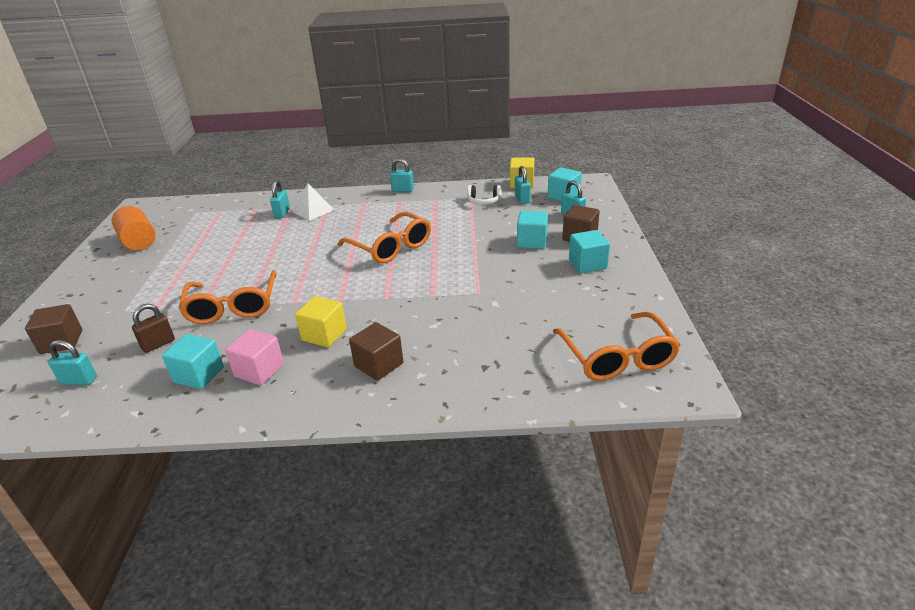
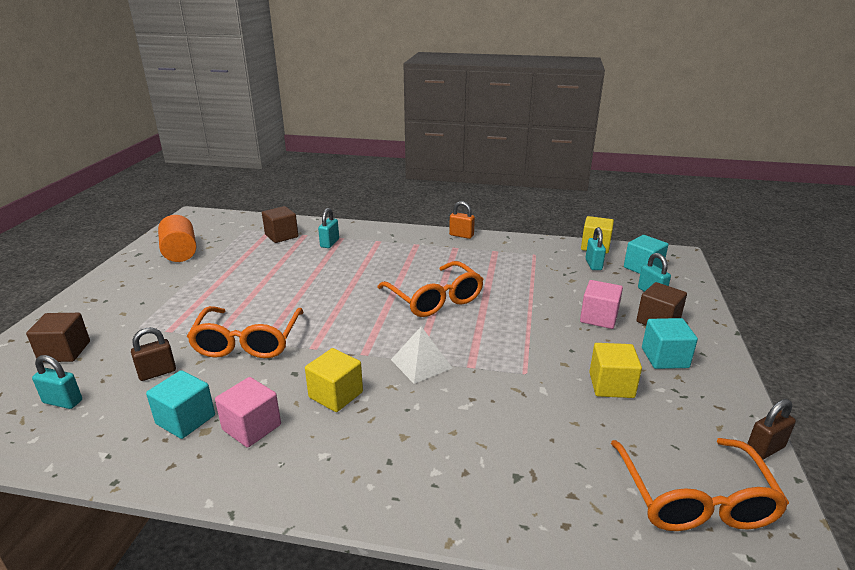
camera: 10 degrees right, 5 degrees down
white pyramid [293,183,334,221] -> white pyramid moved to [391,326,452,384]
brown cube [349,322,403,381] -> brown cube moved to [262,206,298,243]
turquoise padlock [390,158,414,192] -> orange padlock [449,201,475,239]
white headphones [467,185,502,205] -> none
turquoise cube [517,211,548,249] -> pink cube [580,280,623,329]
none -> yellow cube [589,343,642,398]
none -> brown padlock [747,399,796,460]

